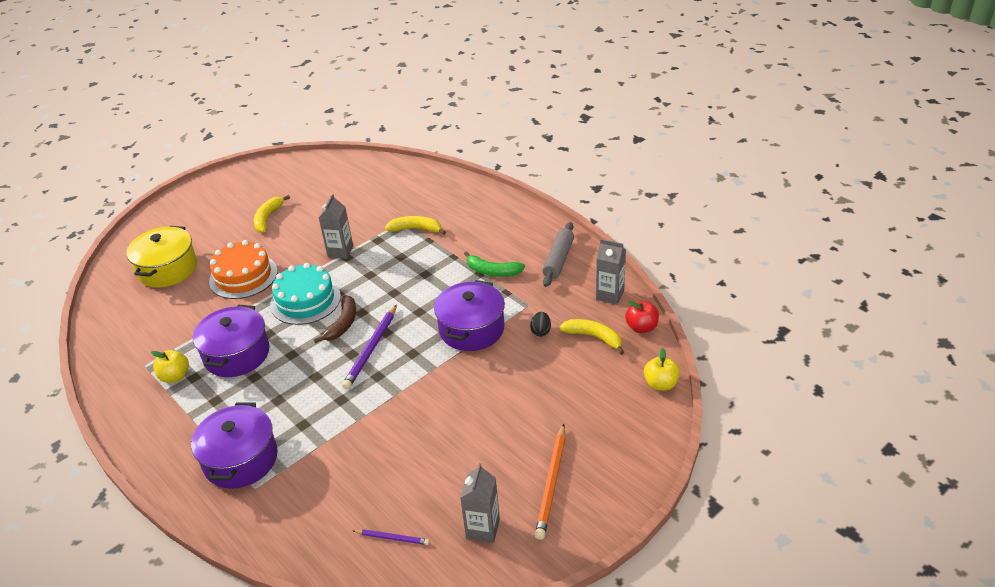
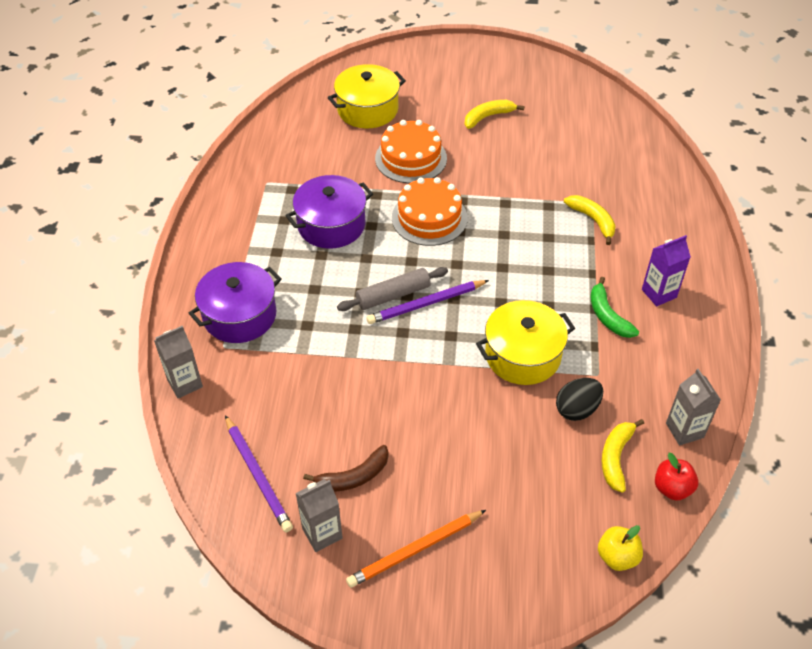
camera: 45 degrees right, 10 degrees up
yellow apple [151,350,189,383] -> none
turquoise cake [270,263,341,325] -> orange cake [392,177,468,246]
brown banana [314,295,356,343] -> brown banana moved to [303,445,389,492]
grey carton [319,194,353,259] -> grey carton moved to [154,326,203,399]
purple pencil [353,529,429,545] -> purple pencil [225,415,293,532], size x1.85
purple pot [434,280,505,351] -> yellow pot [476,300,575,385]
black egg [530,312,551,337] -> black egg [556,378,603,421], size x1.56
grey rolling pin [542,222,574,287] -> grey rolling pin moved to [337,267,448,311]
yellow banana [559,319,624,355] -> yellow banana turned 150 degrees counterclockwise [601,419,644,492]
none -> purple carton [642,235,691,306]

